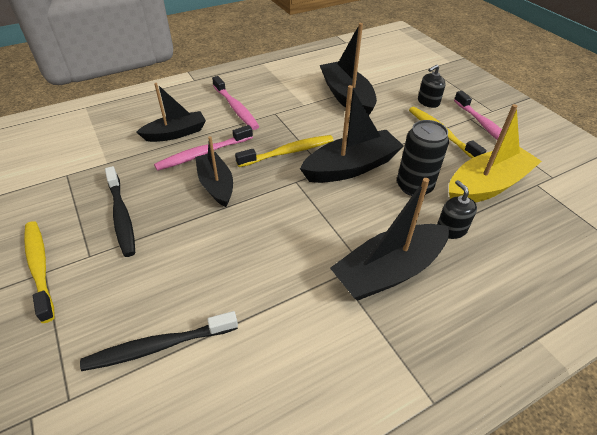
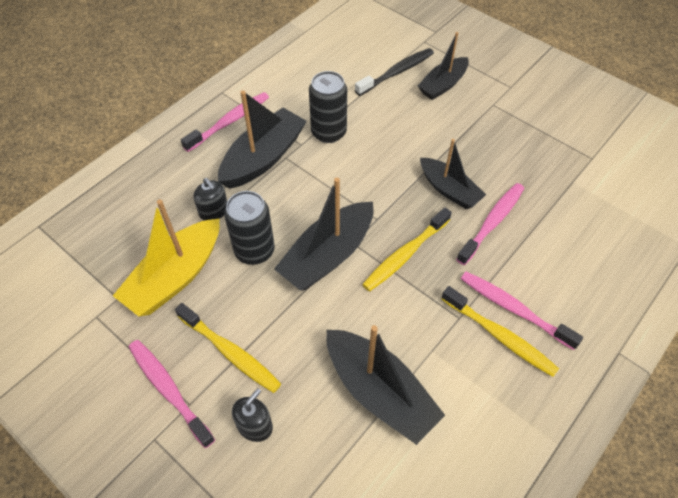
camera: 160 degrees right, 10 degrees up
yellow toothbrush [24,221,55,323] -> yellow toothbrush moved to [441,286,559,377]
black toothbrush [105,166,135,257] -> none
black boat [136,83,206,142] -> black boat moved to [418,32,469,100]
none -> pink toothbrush [181,92,269,152]
none -> black can [309,71,347,143]

